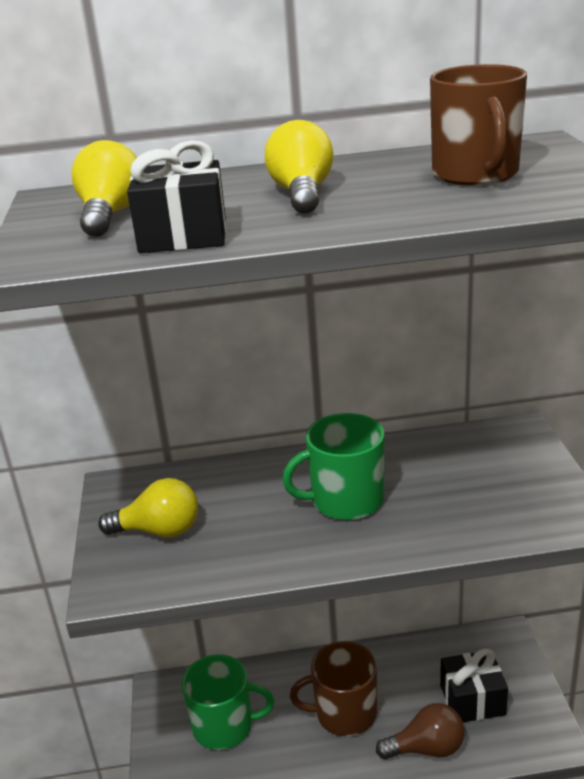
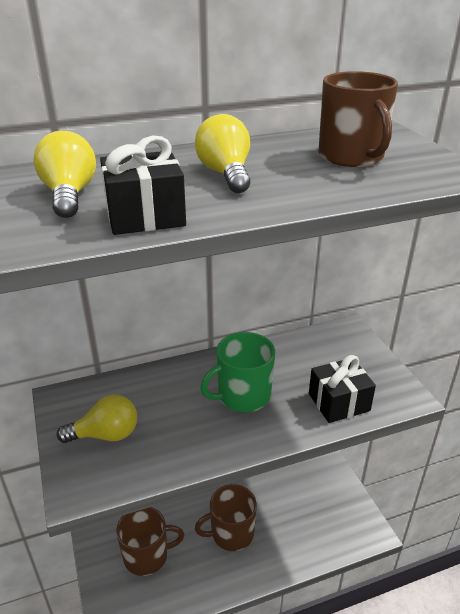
camera: 15 degrees left, 5 degrees up
green mug [182,654,274,750] -> brown mug [116,507,184,576]
brown light bulb [376,703,464,759] -> none
black gift [440,648,508,722] -> black gift moved to [309,355,376,423]

